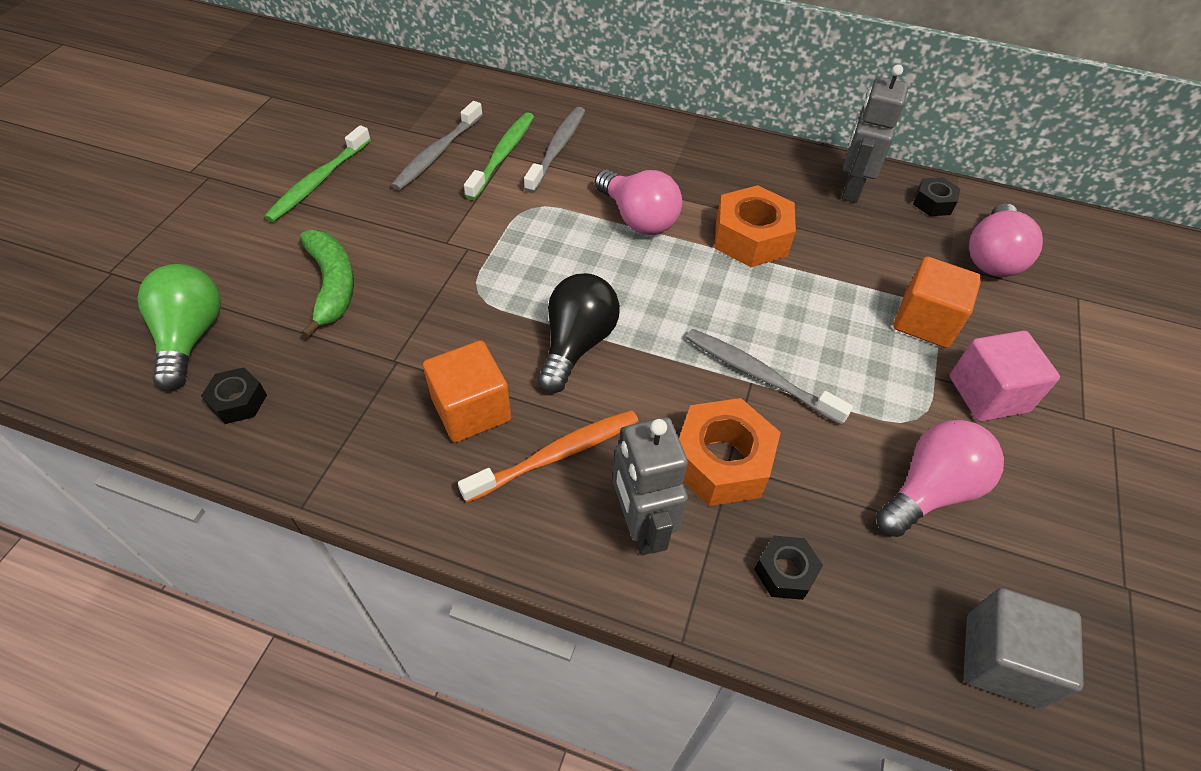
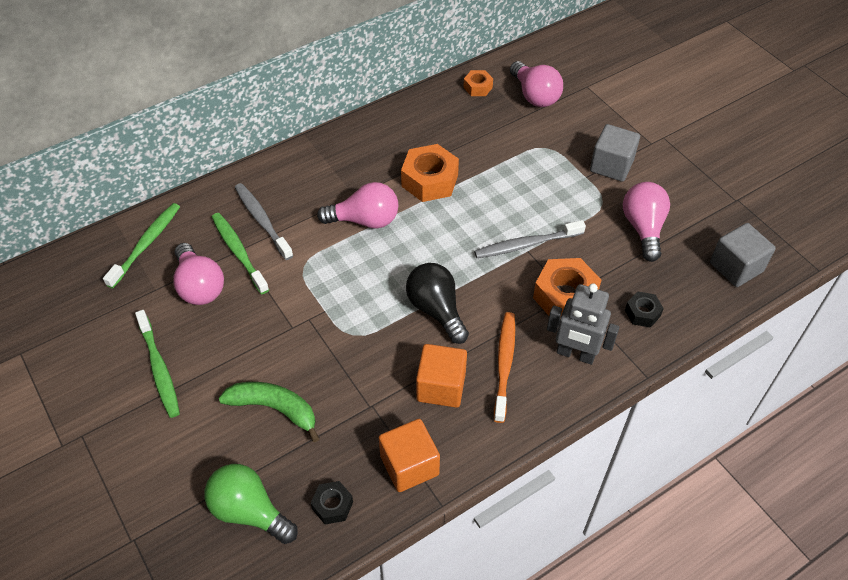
camera: 50 degrees left, 0 degrees up
grey toothbrush [391,101,483,191] -> pink light bulb [173,243,224,305]
grey robot [842,64,909,203] -> none
orange cube [893,257,982,348] -> orange cube moved to [379,419,440,492]
black nut [913,177,960,216] -> orange nut [463,70,493,96]
pink cube [950,331,1060,422] -> grey cube [590,124,640,182]
none -> green toothbrush [103,203,180,288]

